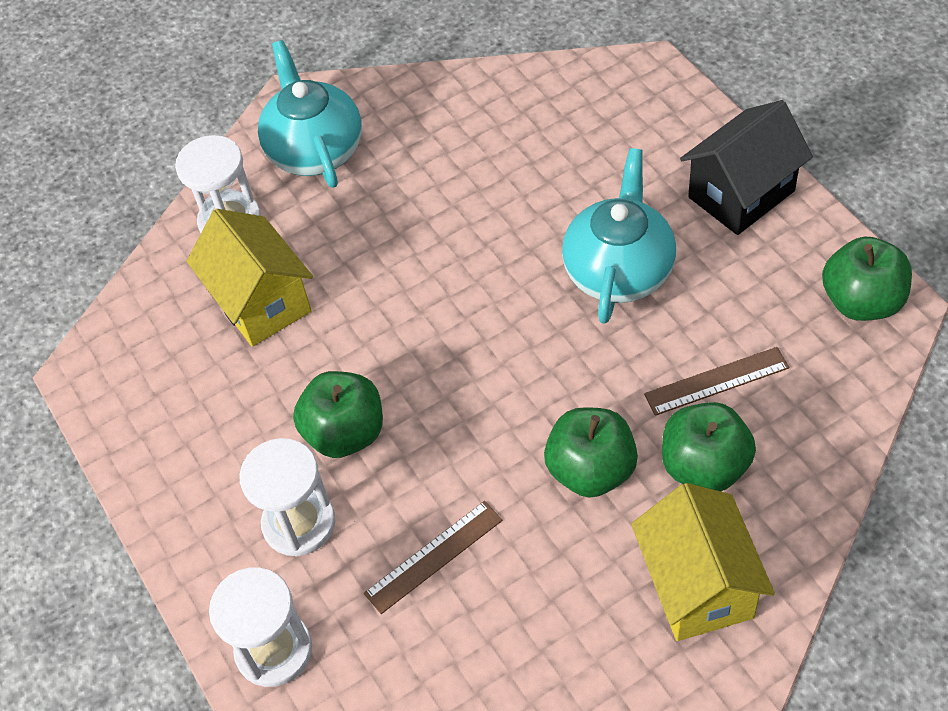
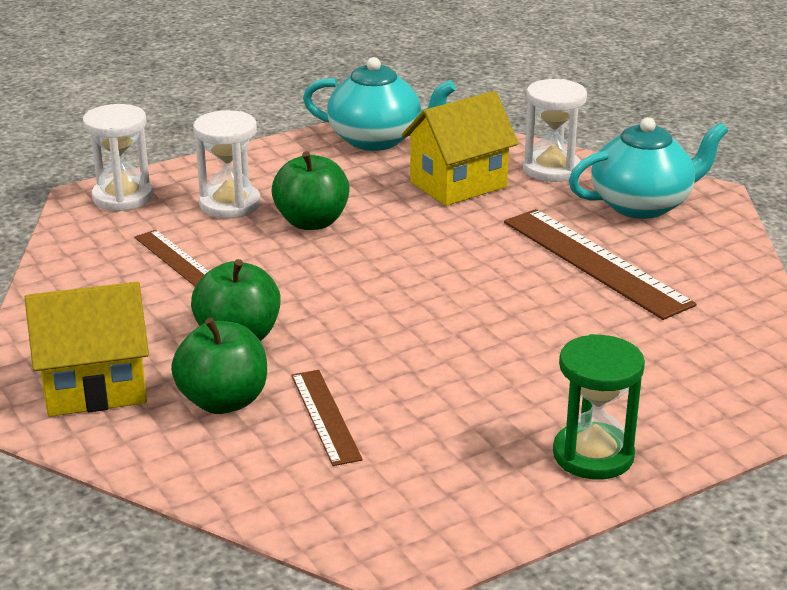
camera: 85 degrees right, 25 degrees down
turquoise teapot [562,148,676,324] -> turquoise teapot moved to [303,57,456,151]
black house [680,100,813,235] -> green hourglass [553,334,645,479]
green apple [822,237,912,321] -> none
none -> brown ruler [504,209,697,320]

